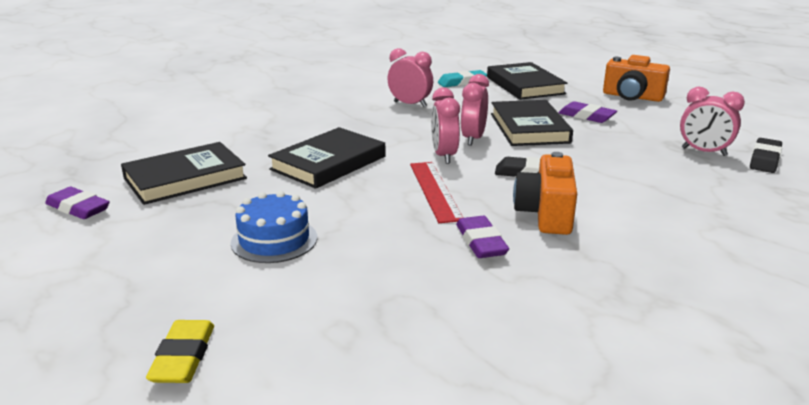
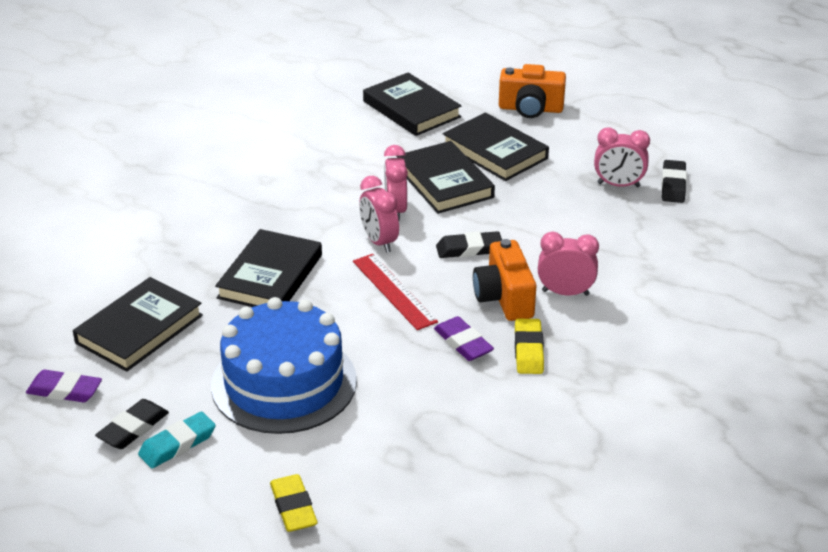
camera: 20 degrees left, 10 degrees up
blue cake [231,191,317,263] -> blue cake [211,297,357,434], size x1.84
pink clock [387,48,433,107] -> pink clock moved to [538,232,599,296]
turquoise eraser [438,70,487,87] -> turquoise eraser moved to [138,411,216,468]
purple eraser [558,101,617,123] -> black book [443,113,549,181]
none -> black eraser [95,399,169,449]
none -> yellow eraser [515,319,544,374]

